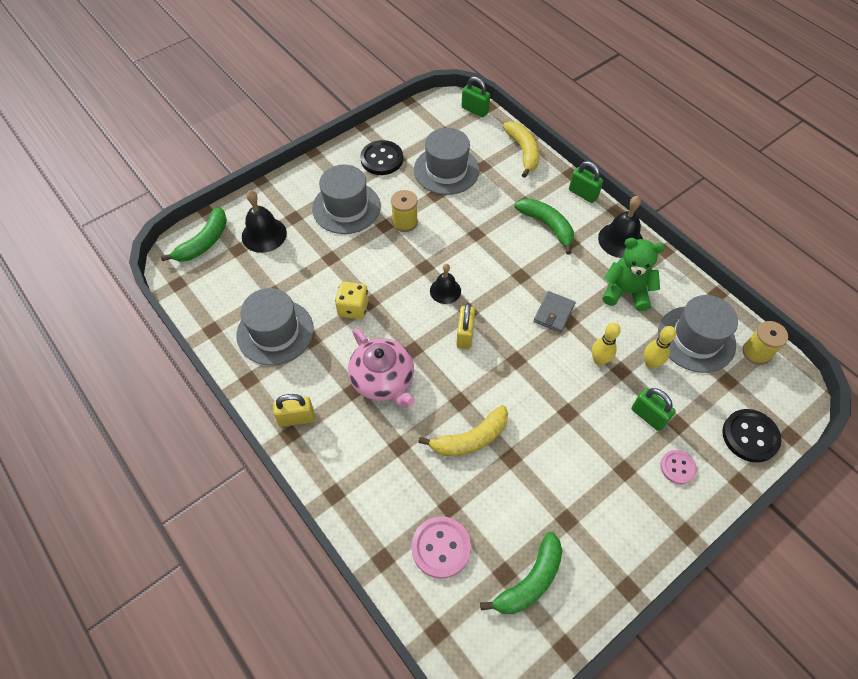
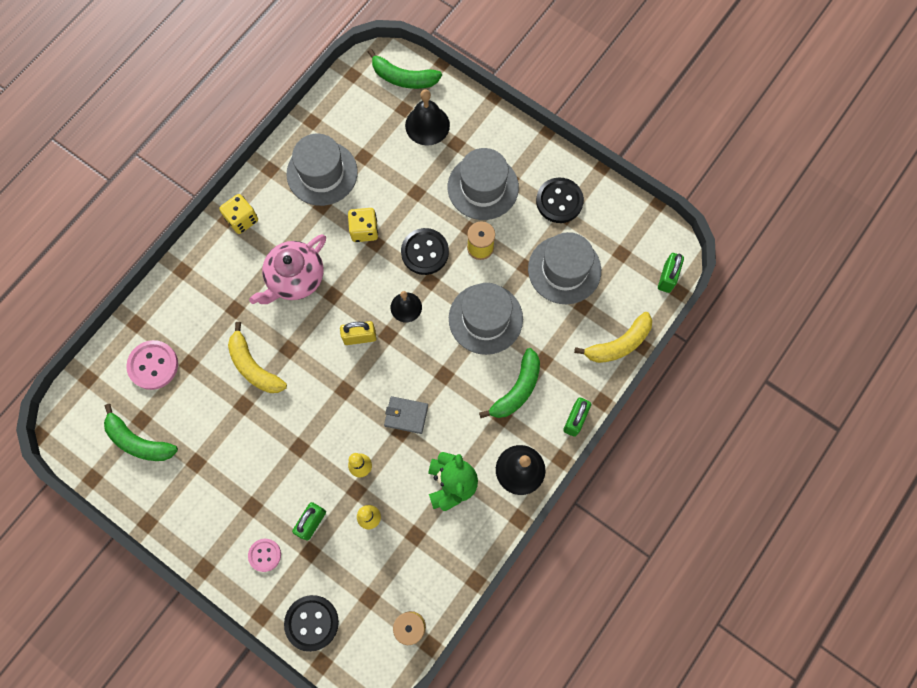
camera: 75 degrees right, 15 degrees up
yellow padlock [273,394,315,427] -> yellow dice [219,194,258,234]
grey hat [658,295,738,373] -> grey hat moved to [449,283,523,355]
none -> black button [401,228,449,275]

